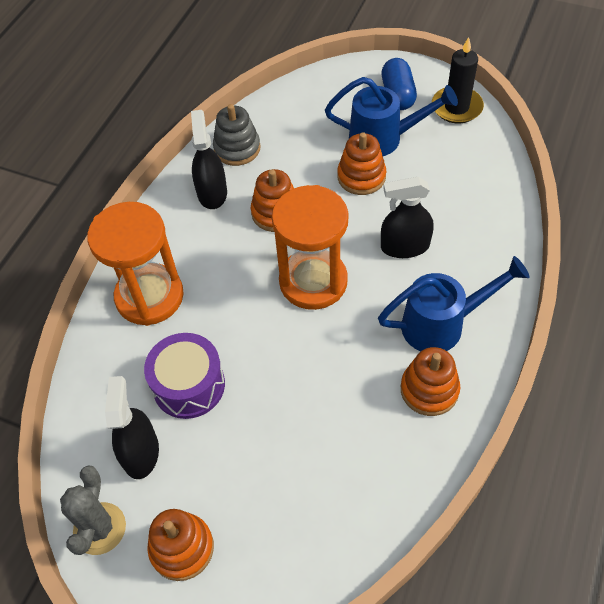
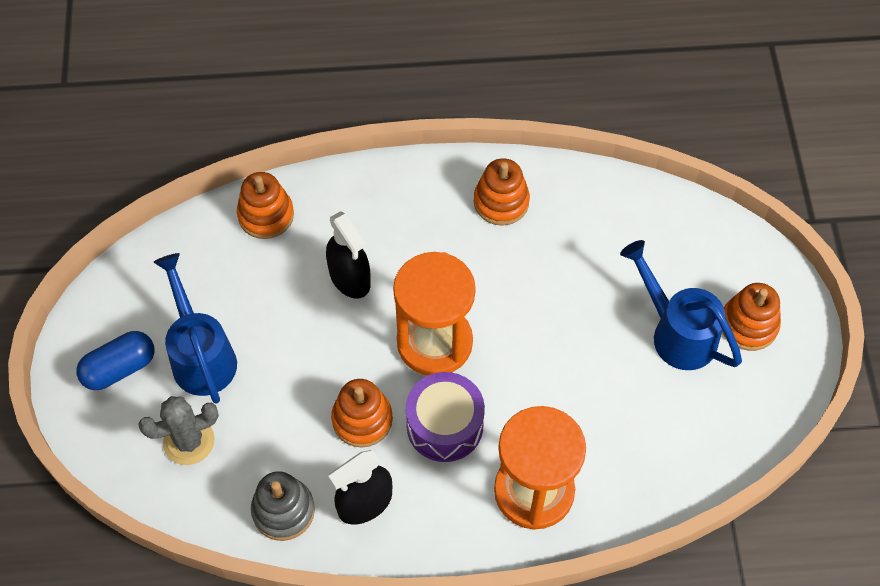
camera: 120 degrees left, 5 degrees up
grey cactus [60,465,126,555] -> grey cactus moved to [138,396,219,465]
black spray bottle [105,376,159,479] -> none
purple drum [144,333,225,419] -> purple drum moved to [406,372,485,462]
orange stacking toy [337,132,386,195] -> orange stacking toy moved to [237,172,294,239]
blue watering can [378,256,530,351] -> blue watering can moved to [620,240,742,370]
black candle [432,37,484,123] -> none

